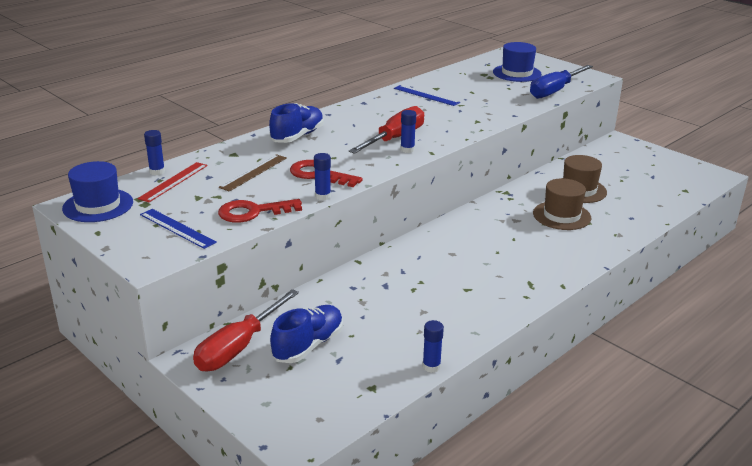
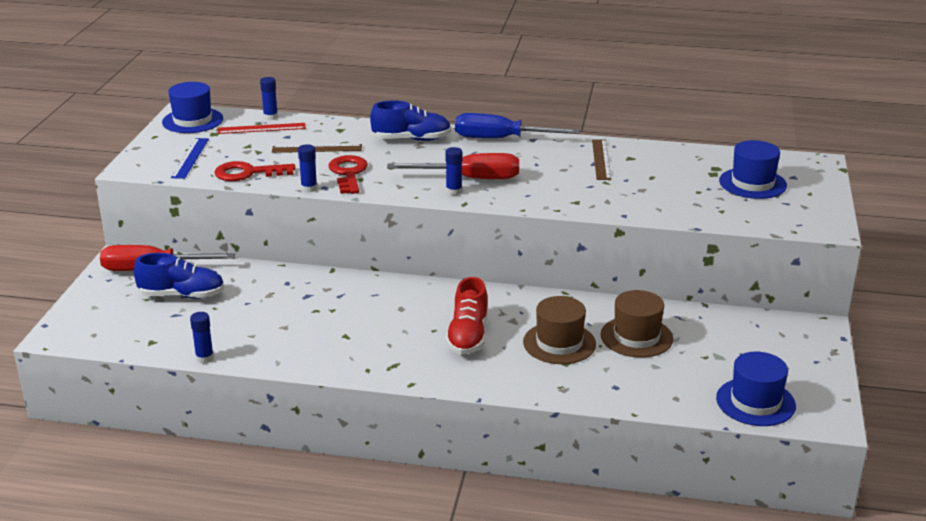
camera: 55 degrees right, 0 degrees up
red key [218,199,302,223] -> red key turned 45 degrees counterclockwise [214,161,295,181]
blue ruler [394,85,460,106] -> brown ruler [592,139,611,180]
blue screwdriver [530,65,593,99] -> blue screwdriver moved to [455,113,579,139]
none -> red shoe [446,277,488,355]
none -> blue hat [716,352,796,426]

